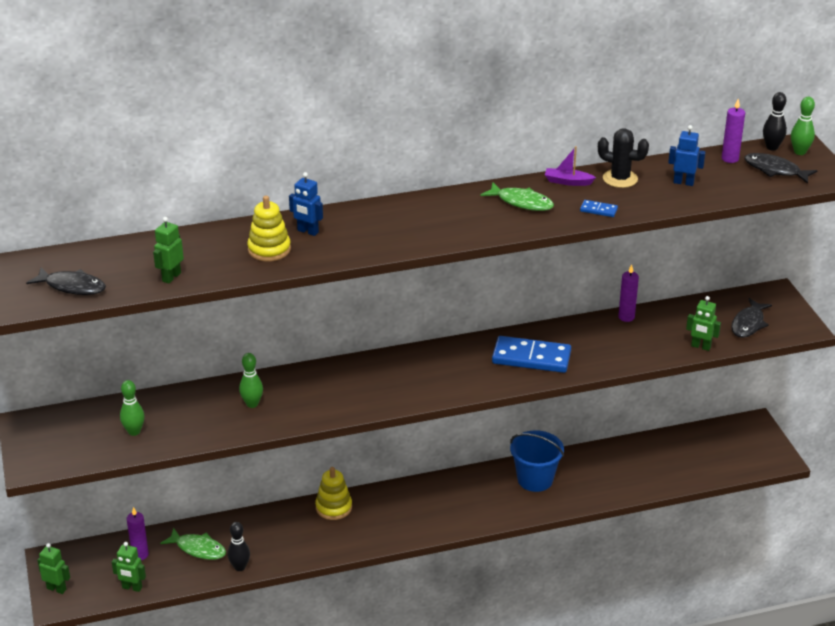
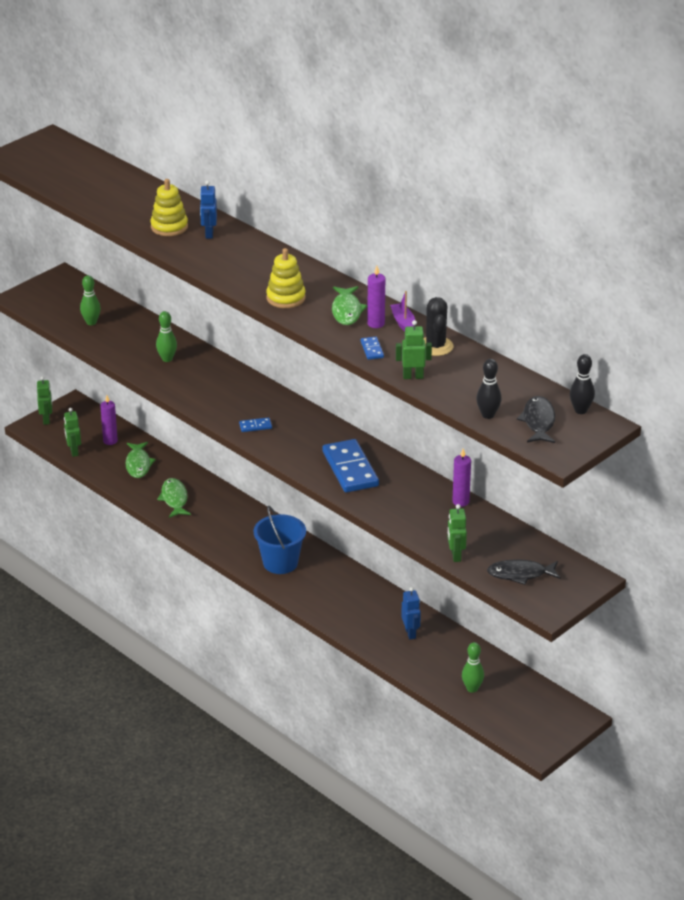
camera: 60 degrees right, 0 degrees up
black fish [26,267,106,295] -> none
green robot [153,217,184,284] -> green robot moved to [396,320,432,379]
black bowling pin [227,522,250,571] -> black bowling pin moved to [476,359,502,419]
yellow stacking toy [315,467,352,520] -> yellow stacking toy moved to [266,248,306,308]
blue bucket [510,430,564,492] -> blue bucket moved to [254,506,306,574]
blue robot [668,125,706,186] -> blue robot moved to [401,587,421,639]
purple candle [722,99,745,163] -> purple candle moved to [367,265,385,328]
green bowling pin [791,97,815,155] -> green bowling pin moved to [462,642,484,693]
none -> green fish [157,478,191,518]
none -> blue domino [239,418,272,432]

